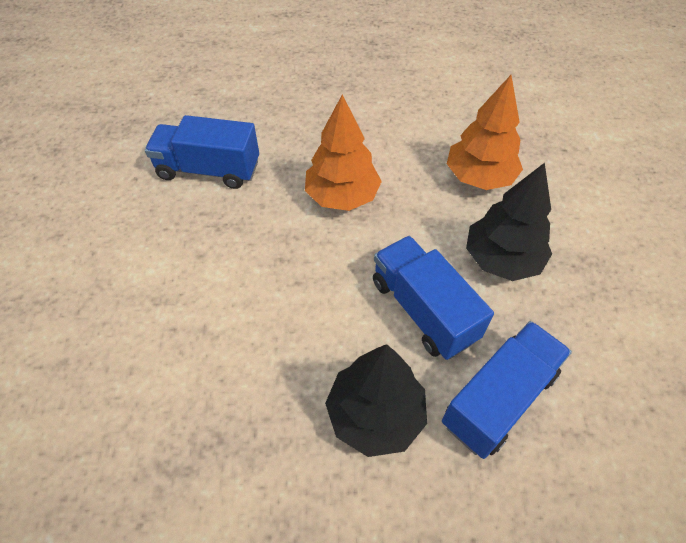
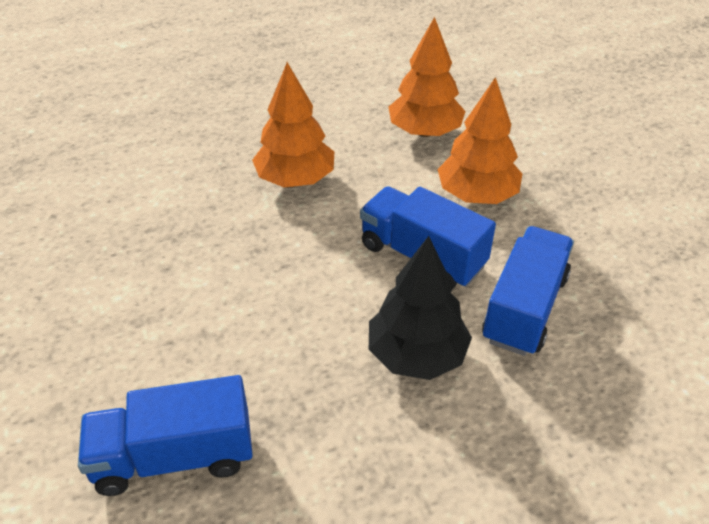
camera: 20 degrees left, 10 degrees down
blue truck [145,115,259,189] -> blue truck moved to [78,375,253,496]
black tree [466,163,552,281] -> orange tree [438,77,522,204]

